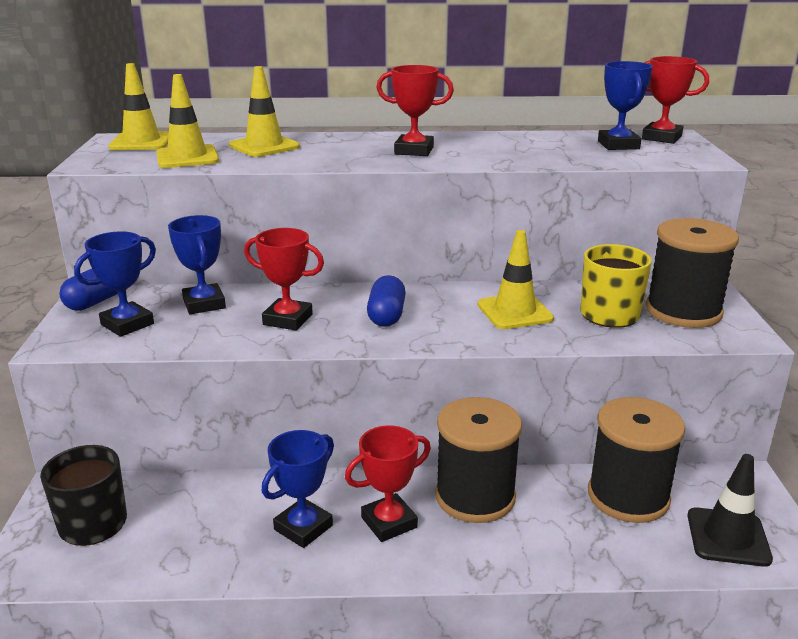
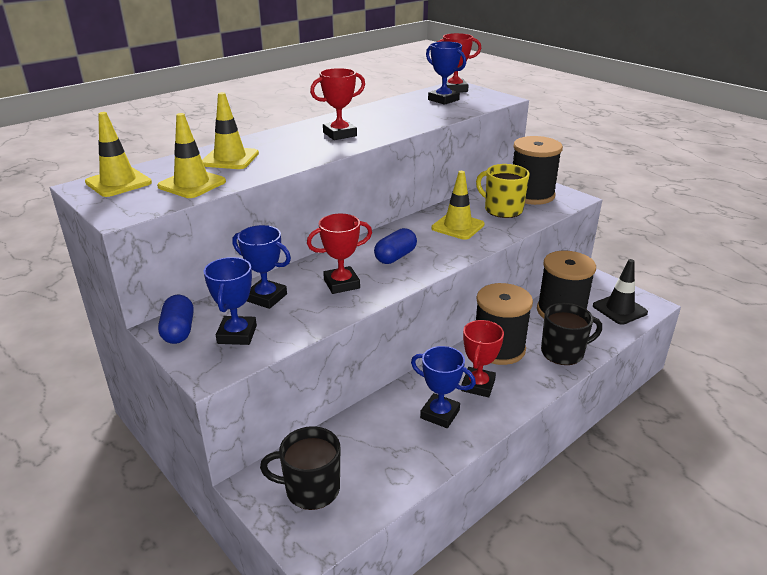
camera: 40 degrees left, 5 degrees up
blue trophy [262,430,334,548] -> blue trophy turned 60 degrees counterclockwise [411,346,476,428]
blue capsule [367,275,406,327] -> blue capsule turned 75 degrees clockwise [374,228,417,264]
none -> black mug [541,303,602,365]

